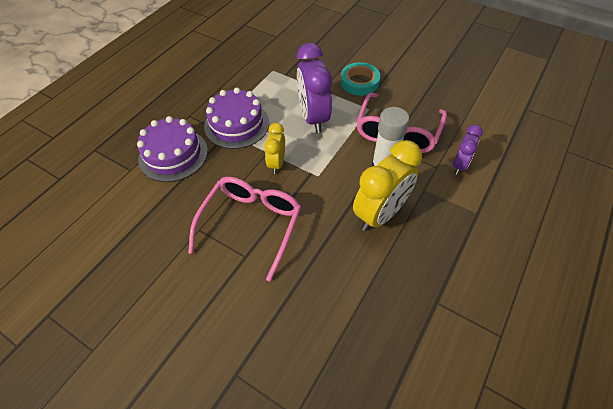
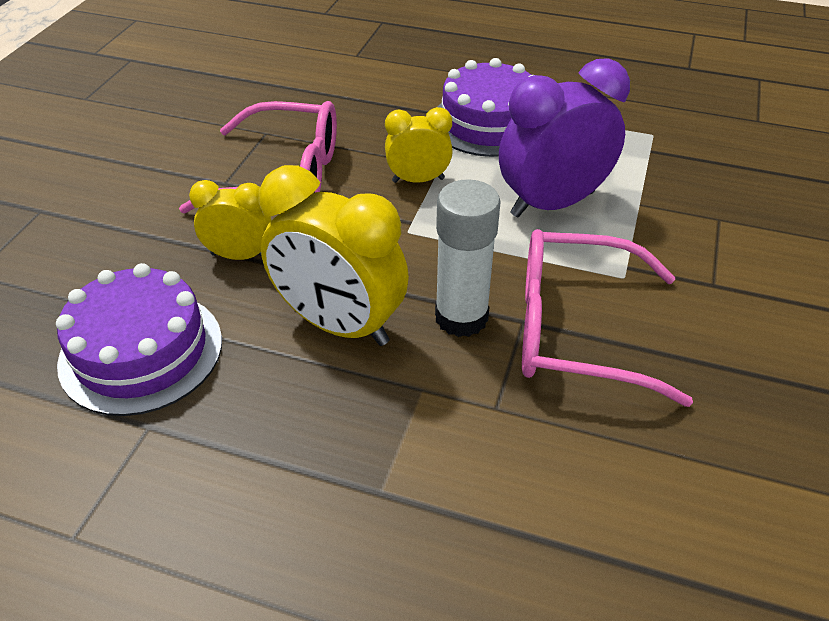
camera: 75 degrees right, 10 degrees down
purple cake [137,116,208,182] -> purple cake moved to [56,263,222,416]
turquoise tape [341,62,380,96] -> none
purple clock [453,125,483,175] -> none
none -> yellow clock [189,180,271,260]

